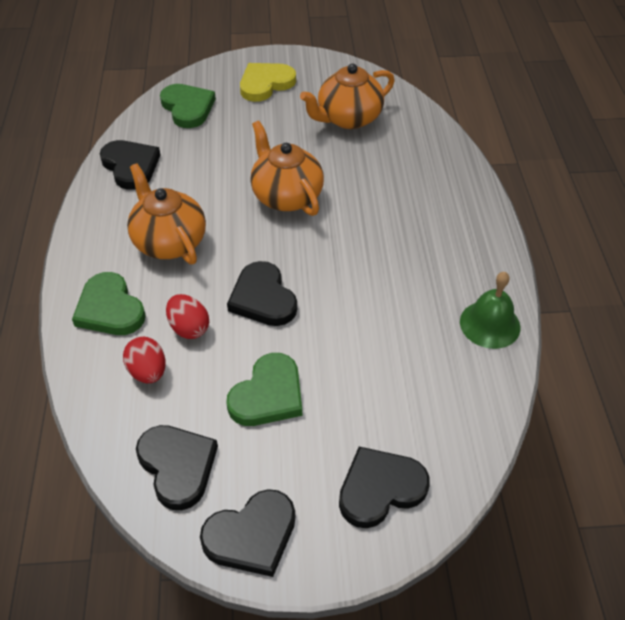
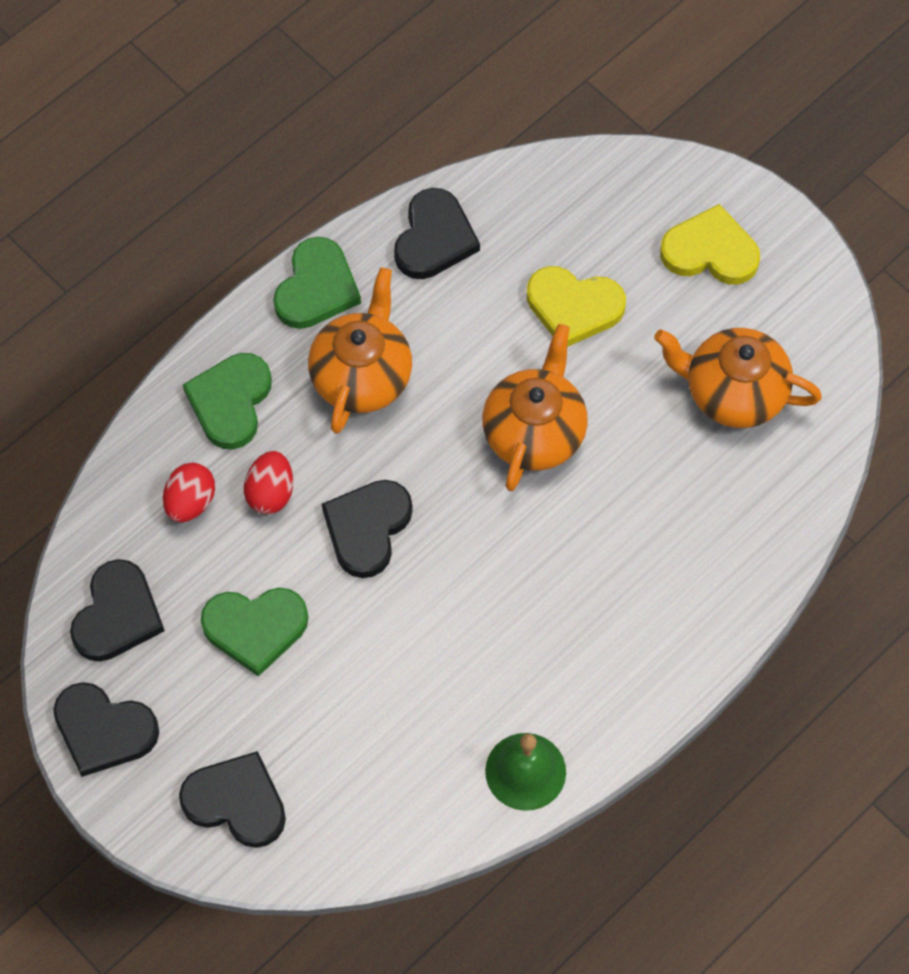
camera: 50 degrees right, 15 degrees up
green heart [160,84,216,128] -> green heart moved to [273,237,361,329]
none -> yellow heart [527,266,626,347]

